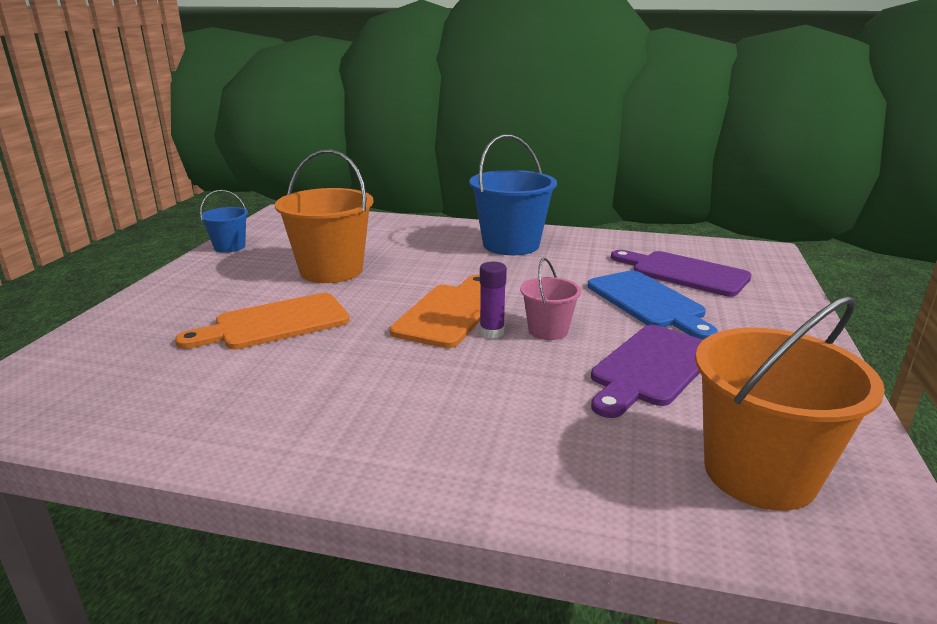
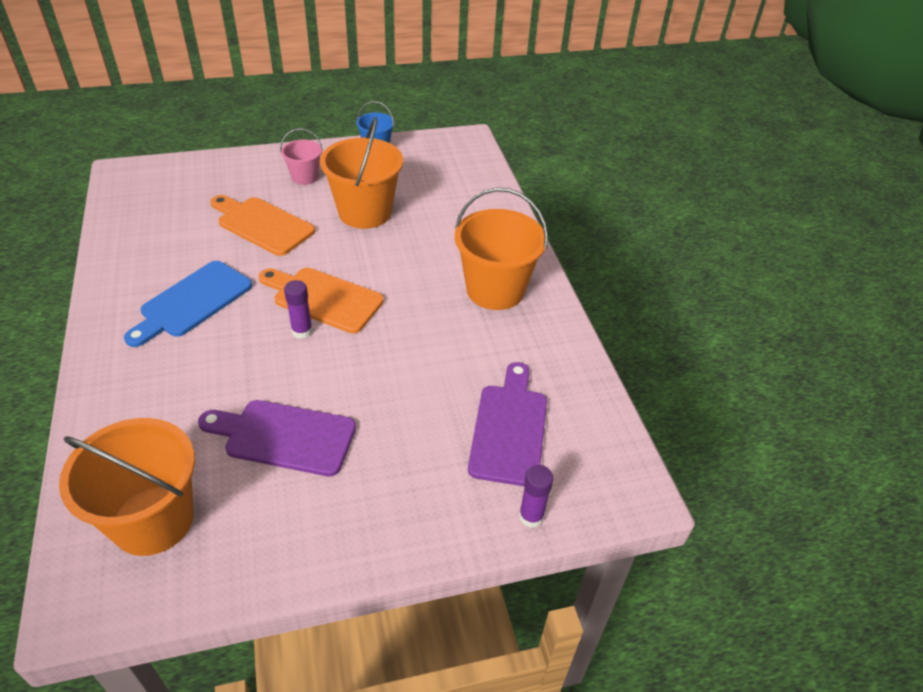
camera: 60 degrees right, 20 degrees up
orange cutting board [390,275,481,348] -> orange cutting board turned 150 degrees counterclockwise [259,268,384,333]
blue bucket [469,135,557,255] -> orange bucket [455,188,548,310]
pink bucket [520,258,581,340] -> pink bucket moved to [280,128,323,185]
blue cutting board [587,270,718,340] -> blue cutting board moved to [124,261,252,347]
none -> purple glue stick [519,465,553,528]

